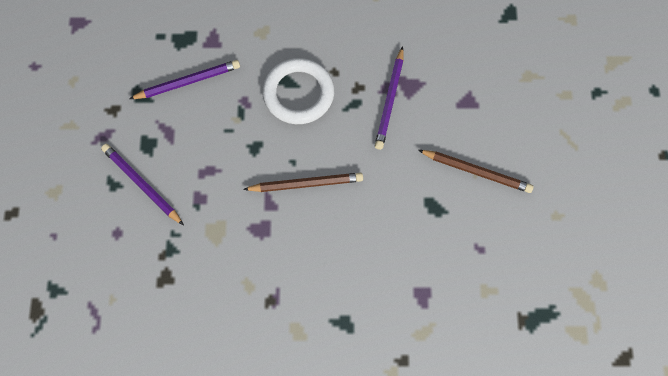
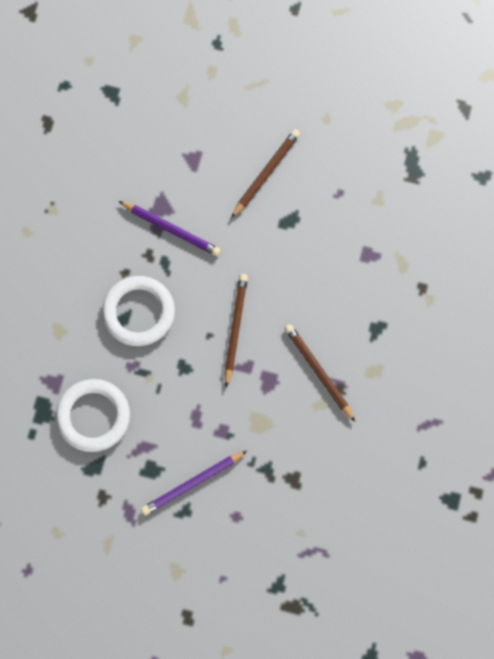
camera: 75 degrees left, 5 degrees up
purple pencil [129,60,240,99] -> white ring [56,379,130,452]
none -> brown pencil [284,324,355,422]

